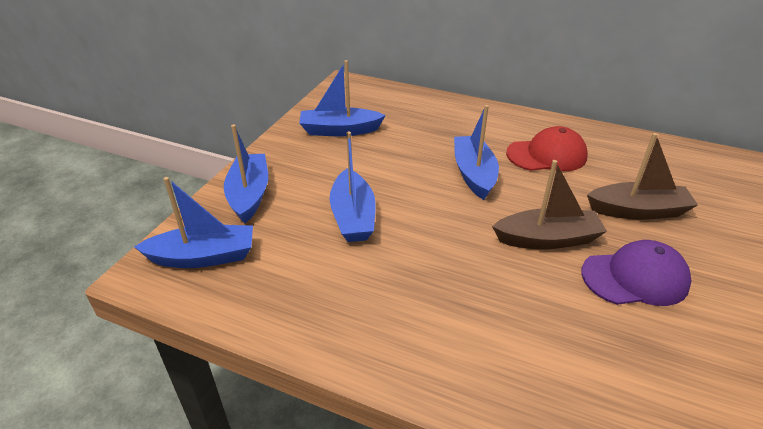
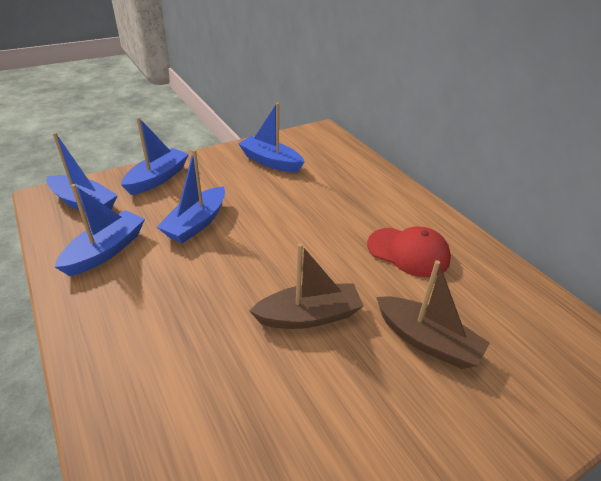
camera: 35 degrees right, 0 degrees up
blue boat [454,105,499,200] -> blue boat moved to [55,184,145,276]
brown boat [492,160,607,249] -> brown boat turned 45 degrees counterclockwise [249,243,363,329]
purple cap [581,240,691,306] -> none

